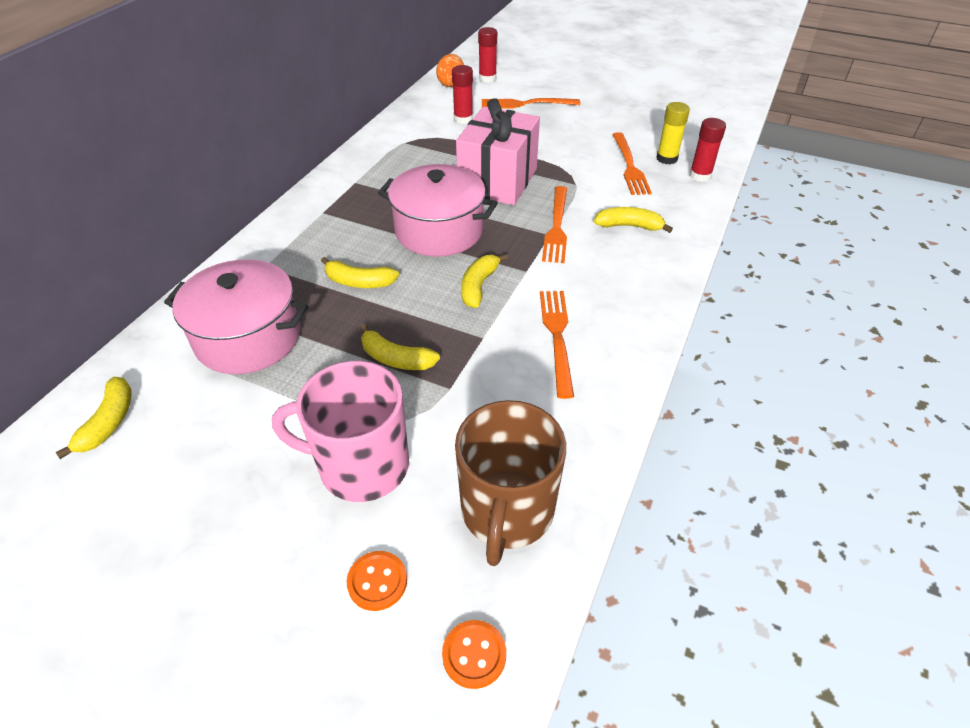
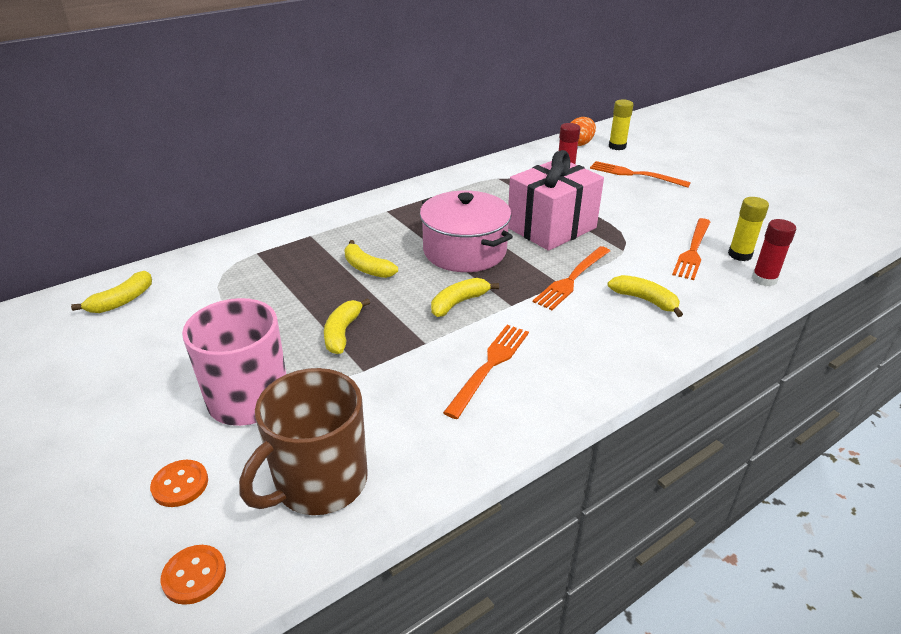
camera: 30 degrees right, 10 degrees down
pink pot [164,259,308,374] -> none
yellow banana [360,324,440,370] -> yellow banana turned 45 degrees clockwise [324,298,370,354]
red glue stick [478,27,497,82] -> yellow glue stick [609,99,634,150]

